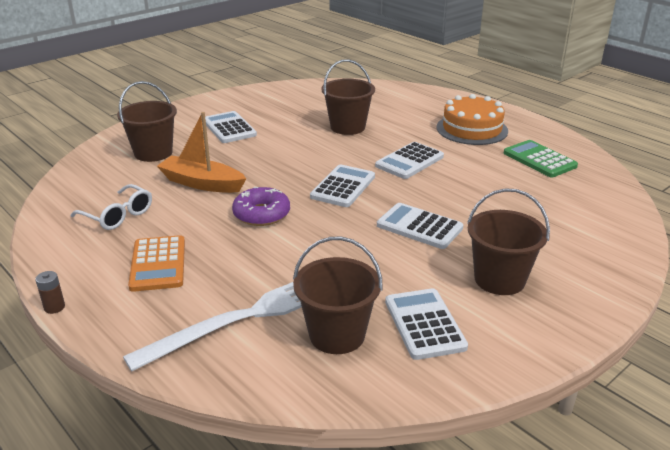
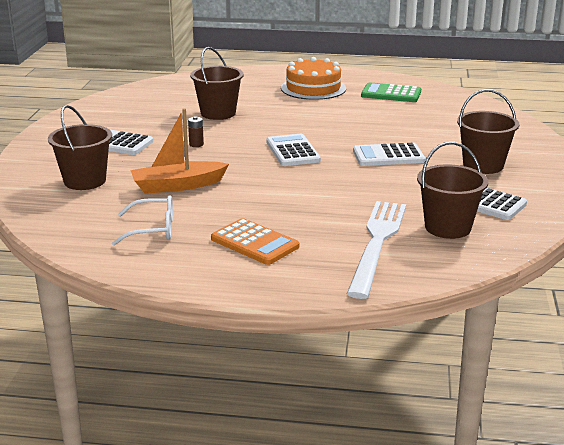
camera: 40 degrees left, 5 degrees down
brown battery [35,271,65,314] -> brown battery moved to [188,116,204,147]
purple donut [232,187,290,226] -> none
white calculator [375,142,444,179] -> none

